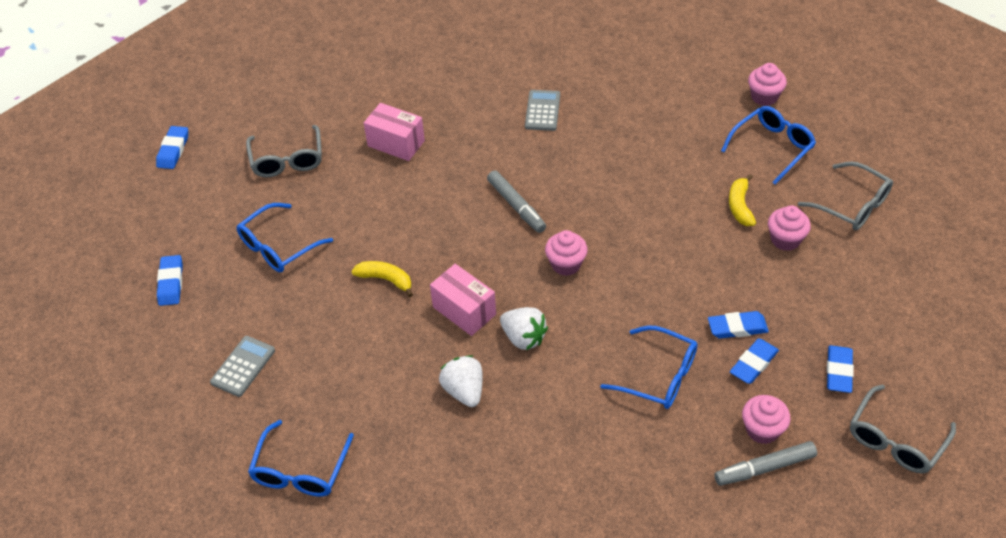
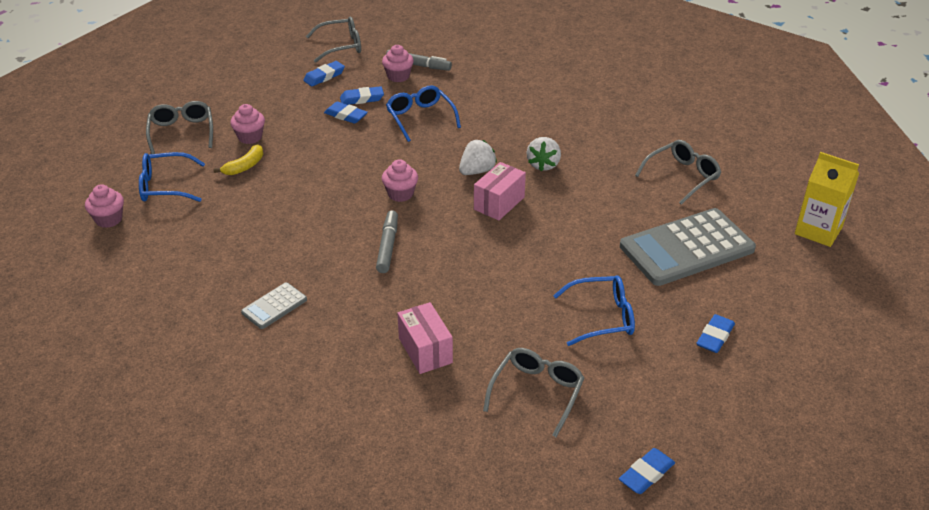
camera: 145 degrees left, 10 degrees down
grey calculator [210,336,275,397] -> grey calculator [620,208,756,286], size x2.17
blue glasses [248,420,354,497] -> grey glasses [635,140,721,205]
yellow banana [351,261,413,297] -> none
pink box [430,264,496,336] -> pink box turned 45 degrees clockwise [474,162,526,221]
white strawberry [500,307,548,350] -> white strawberry turned 60 degrees clockwise [459,140,497,175]
none -> yellow carton [795,152,859,247]

